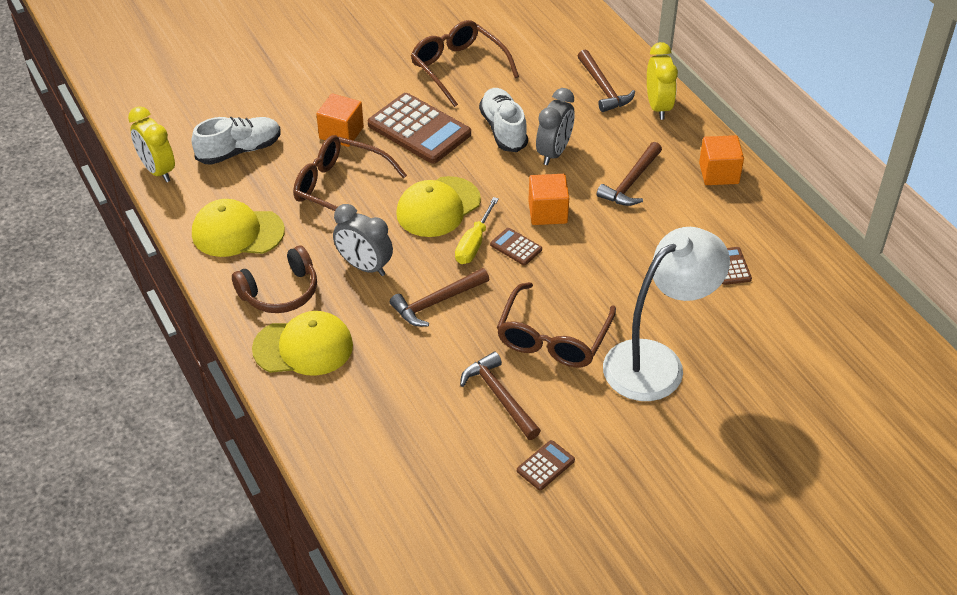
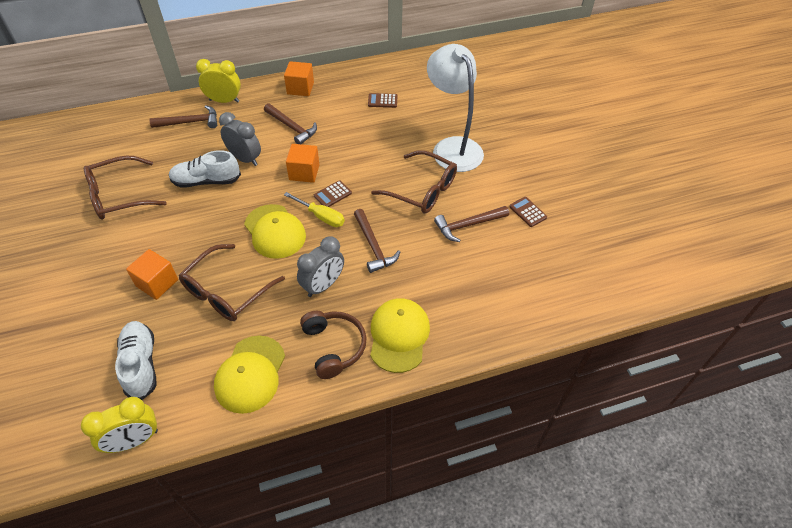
camera: 80 degrees left, 5 degrees up
brown calculator [368,93,471,164] -> none

